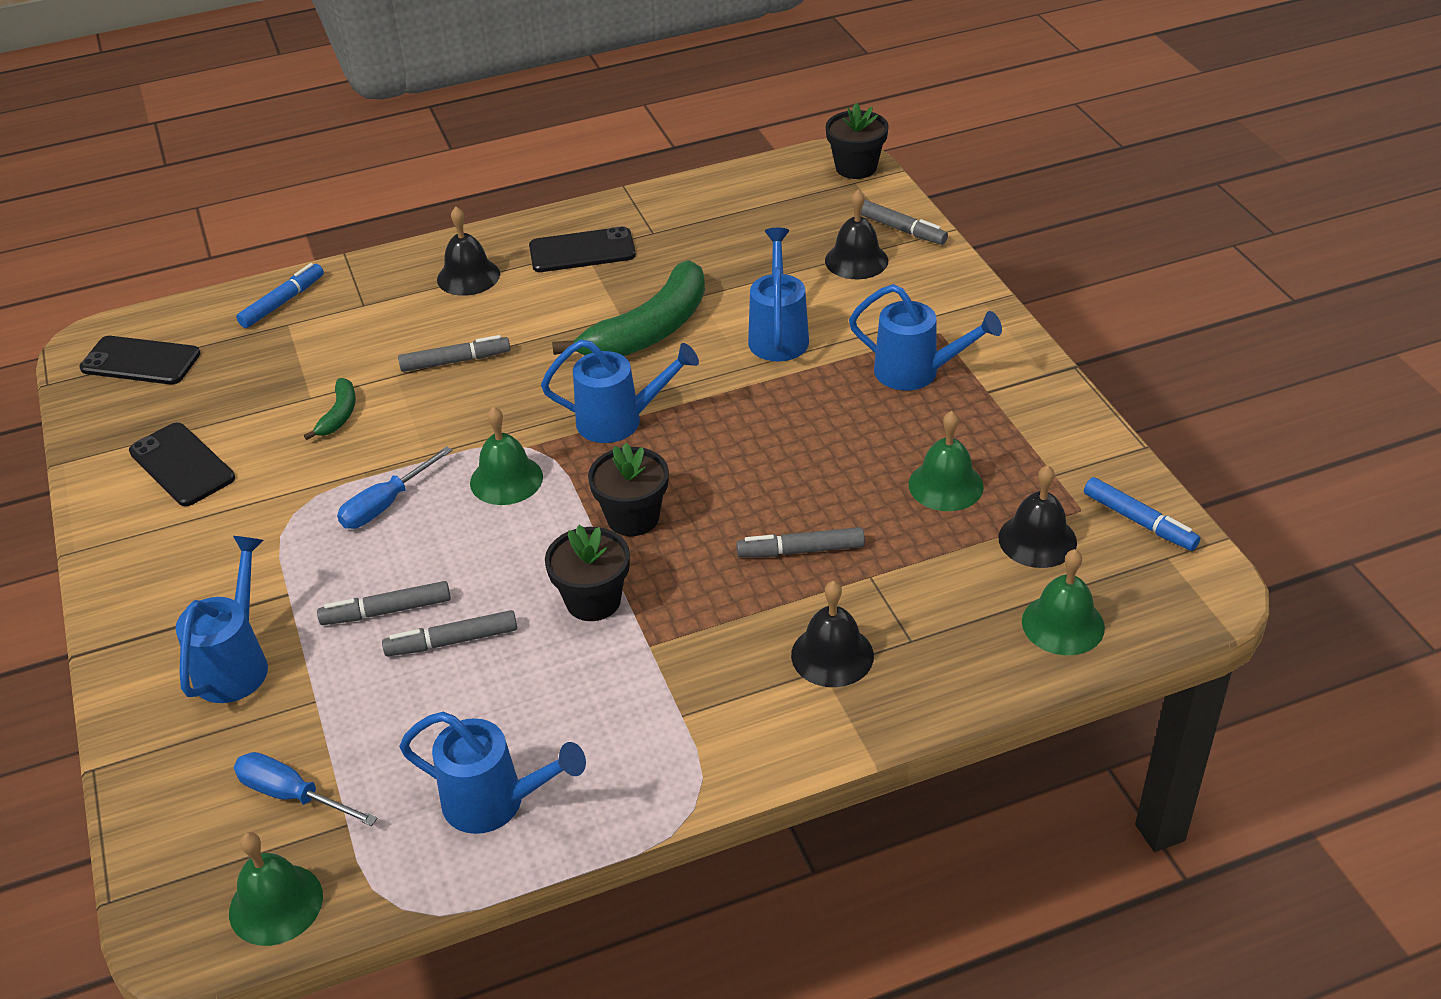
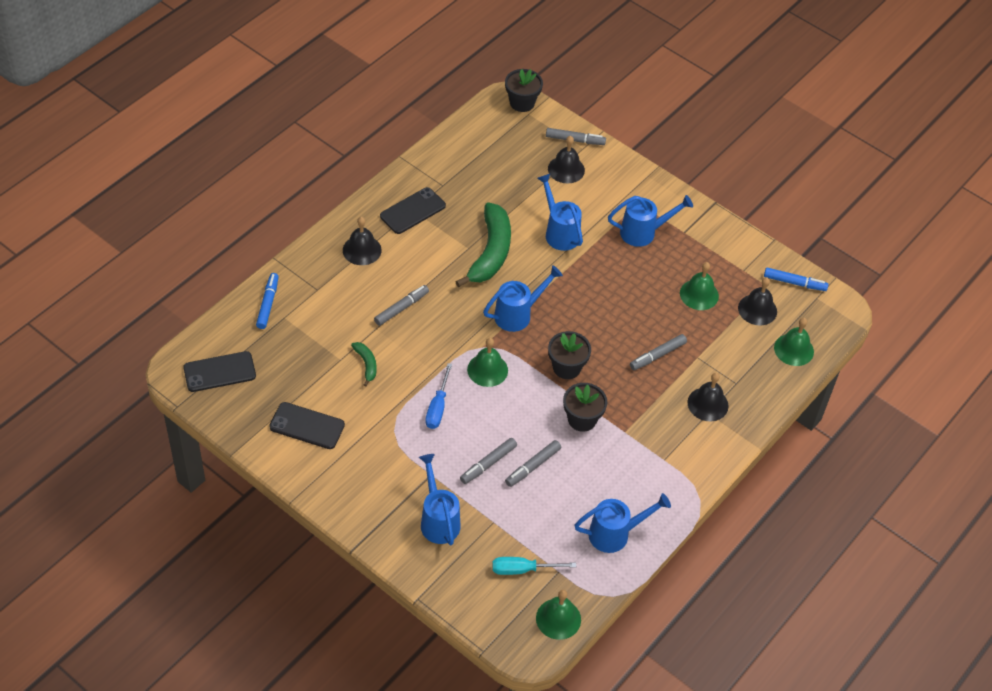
camera: 35 degrees left, 10 degrees up
blue screwdriver [234,752,378,826] -> turquoise screwdriver [492,557,576,575]

